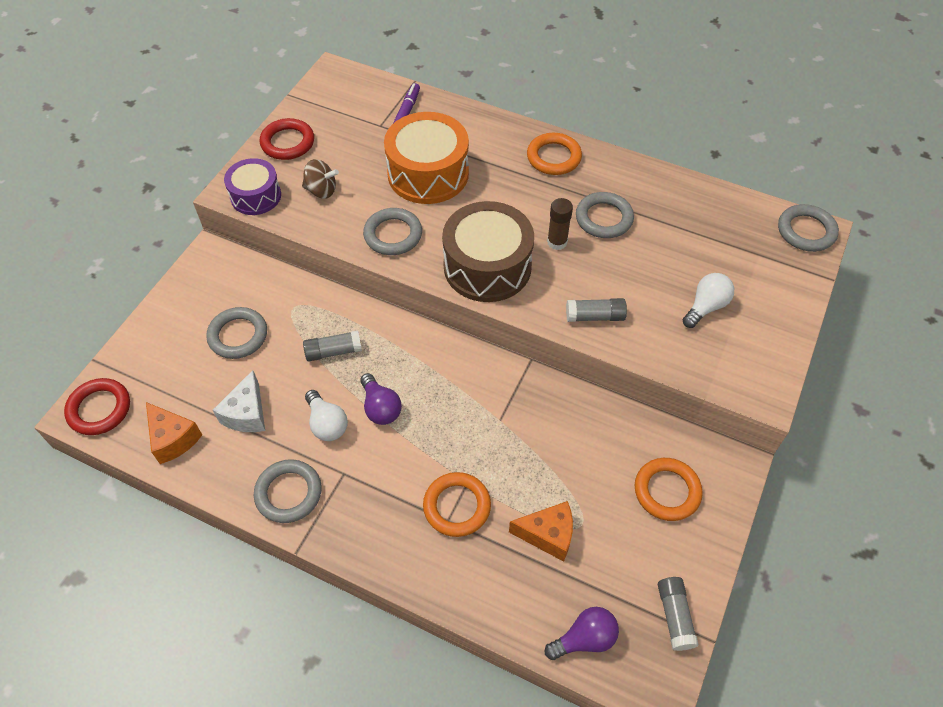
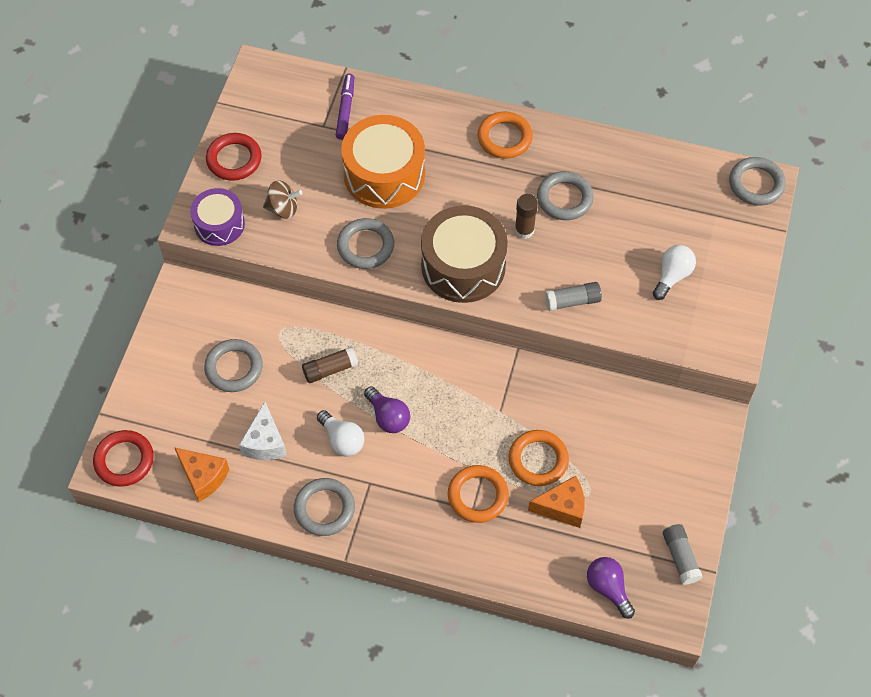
camera: 10 degrees left, 5 degrees up
grey glue stick [303,330,362,361] -> brown glue stick [302,347,358,383]
purple light bulb [545,607,619,660] -> purple light bulb turned 90 degrees counterclockwise [587,557,635,619]
orange ring [635,458,703,521] -> orange ring moved to [509,430,569,486]

